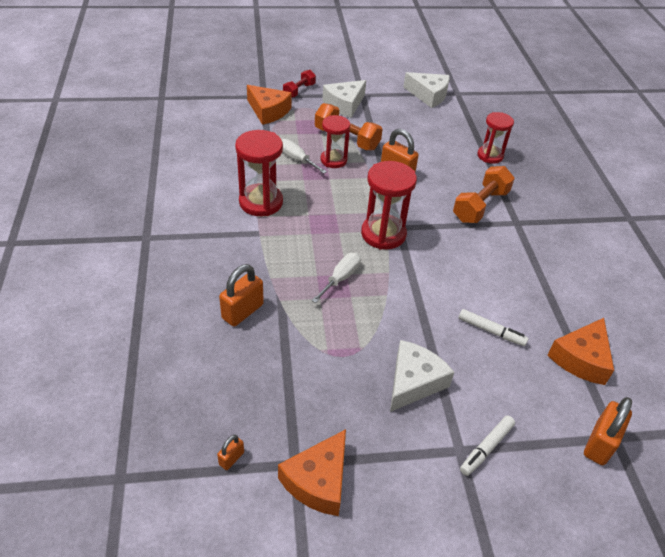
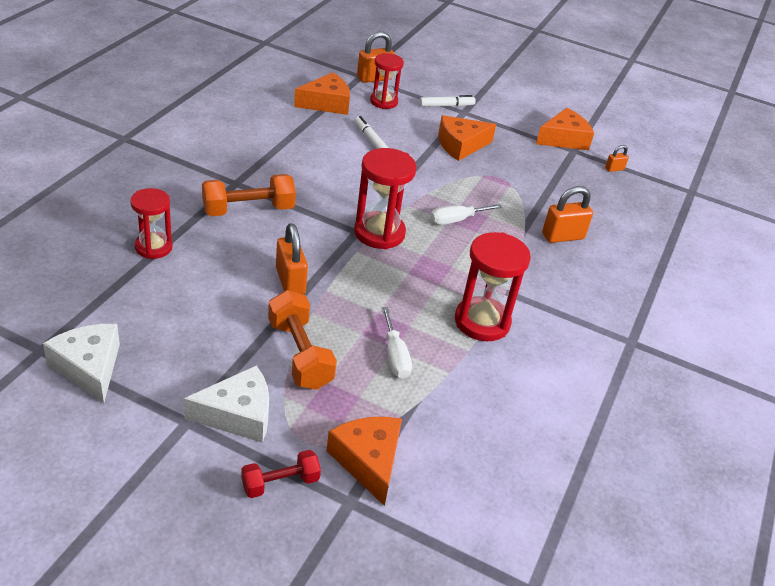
camera: 150 degrees left, 5 degrees down
red hourglass [320,115,350,168] -> red hourglass moved to [370,53,404,109]
white cheese [390,340,454,412] -> orange cheese [438,115,496,161]

